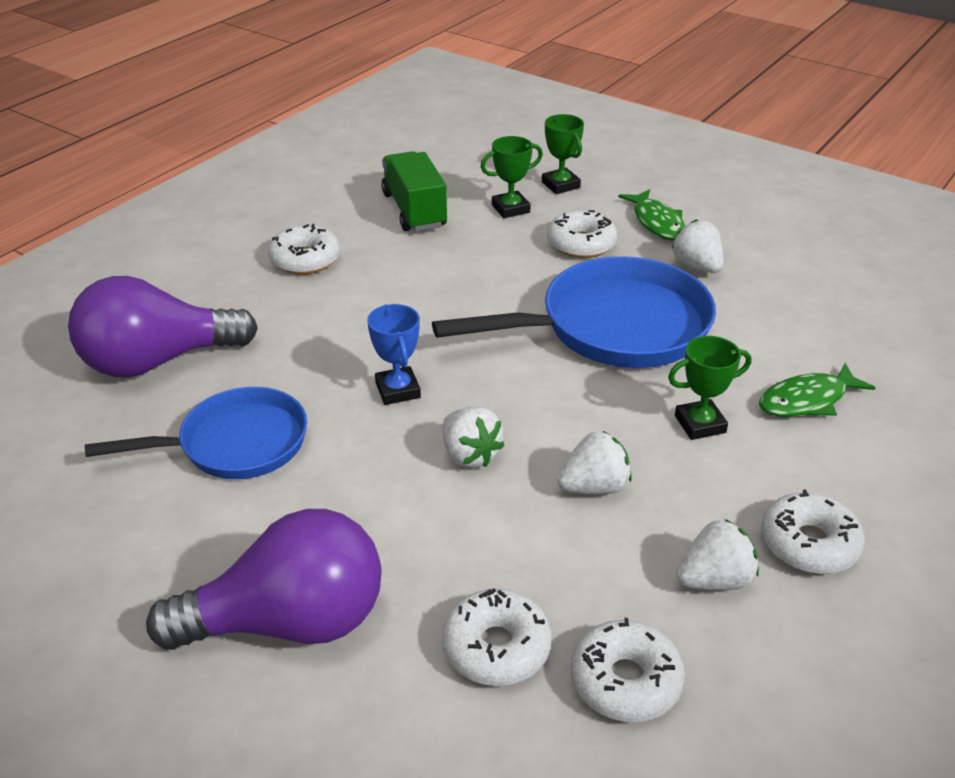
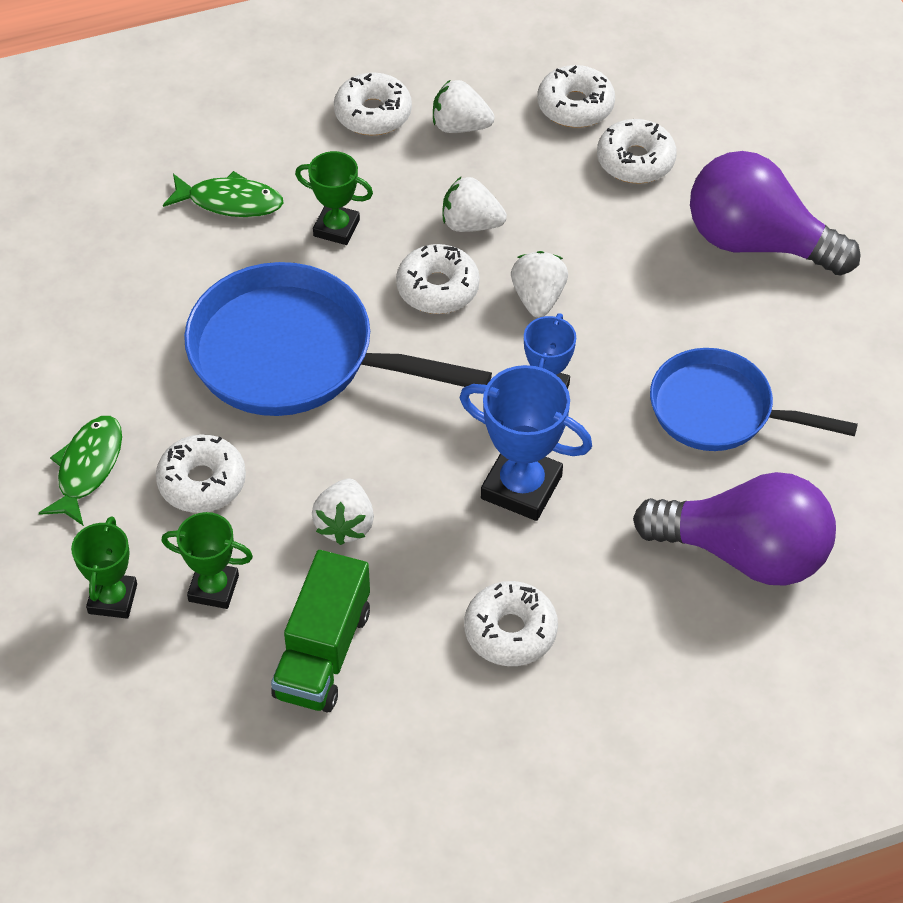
camera: 145 degrees left, 15 degrees up
white strawberry [671,219,724,273] -> white strawberry moved to [312,478,374,545]
none -> white donut [396,244,480,314]
none -> blue trophy [460,365,592,521]

